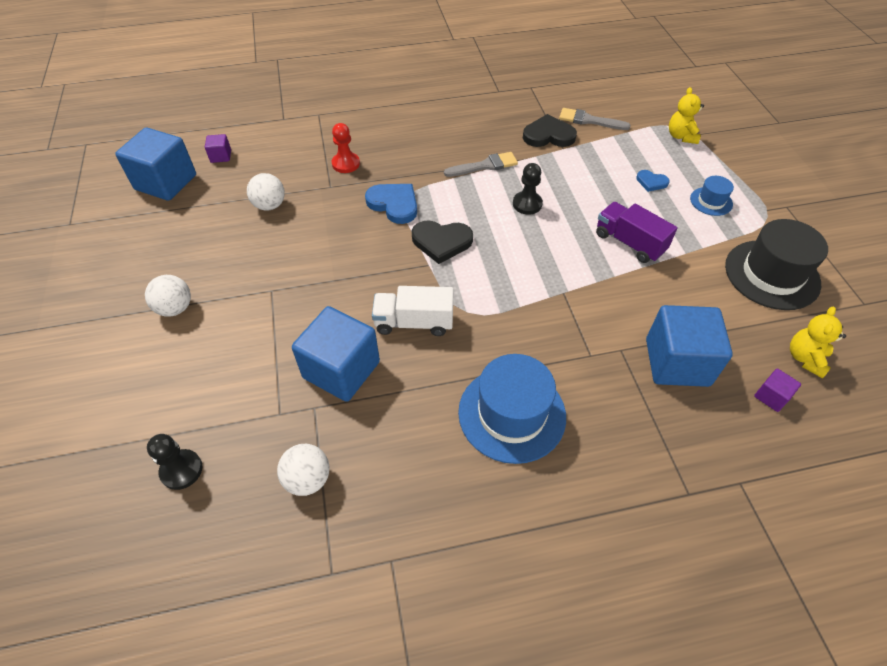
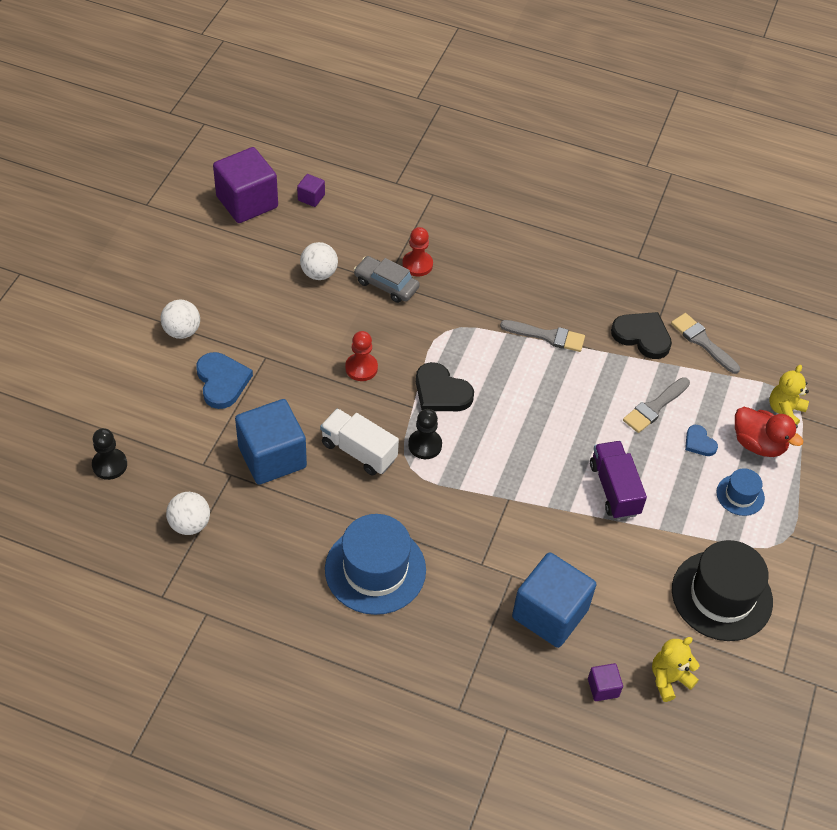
camera: 30 degrees right, 0 degrees up
blue cube [115,128,196,201] -> purple cube [213,147,278,223]
blue heart [365,184,417,224] -> blue heart moved to [196,352,253,409]
black pawn [513,163,543,215] -> black pawn moved to [408,409,442,459]
none -> red pawn [345,331,378,381]
none -> grey car [354,256,420,303]
none -> grey brush [623,377,690,433]
none -> red duck [735,407,804,457]

